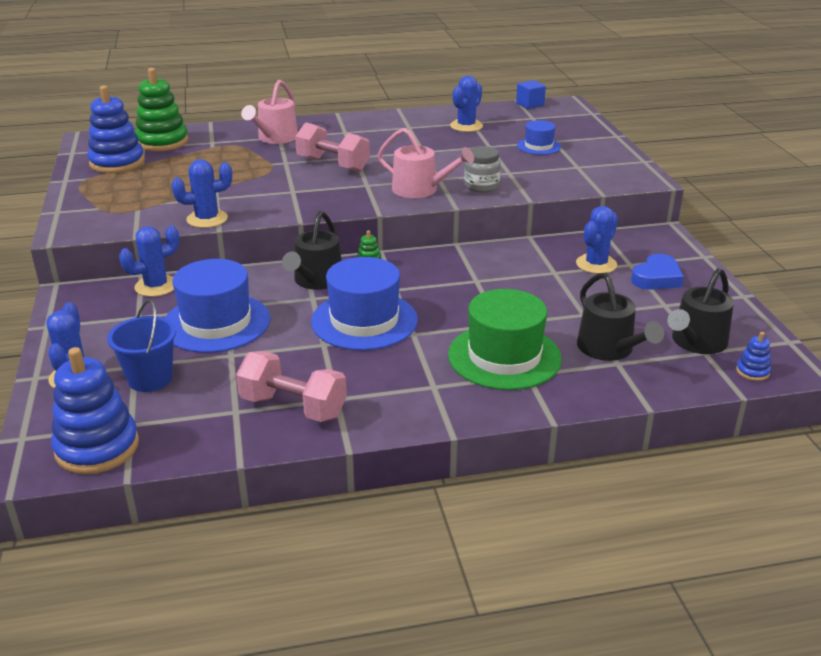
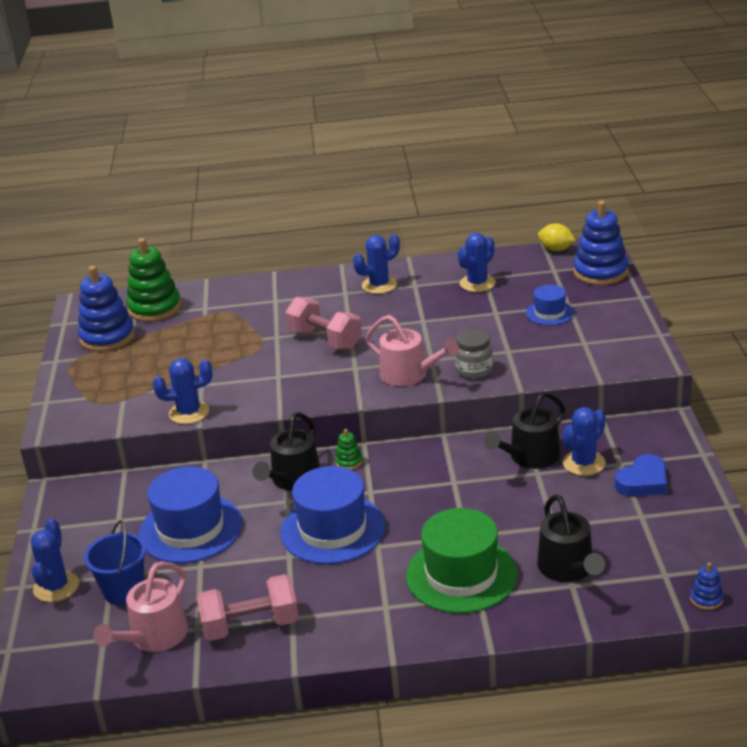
camera: 10 degrees right, 0 degrees up
blue stacking toy [51,347,139,474] -> blue stacking toy moved to [573,201,628,285]
blue cactus [119,226,179,297] -> blue cactus moved to [353,234,400,294]
pink dumbbell [236,351,347,422] -> pink dumbbell turned 45 degrees counterclockwise [197,574,299,641]
pink watering can [241,80,298,144] -> pink watering can moved to [94,561,188,652]
blue cube [516,80,546,109] -> yellow lemon [538,223,576,251]
black watering can [667,268,734,354] -> black watering can moved to [484,392,565,469]

